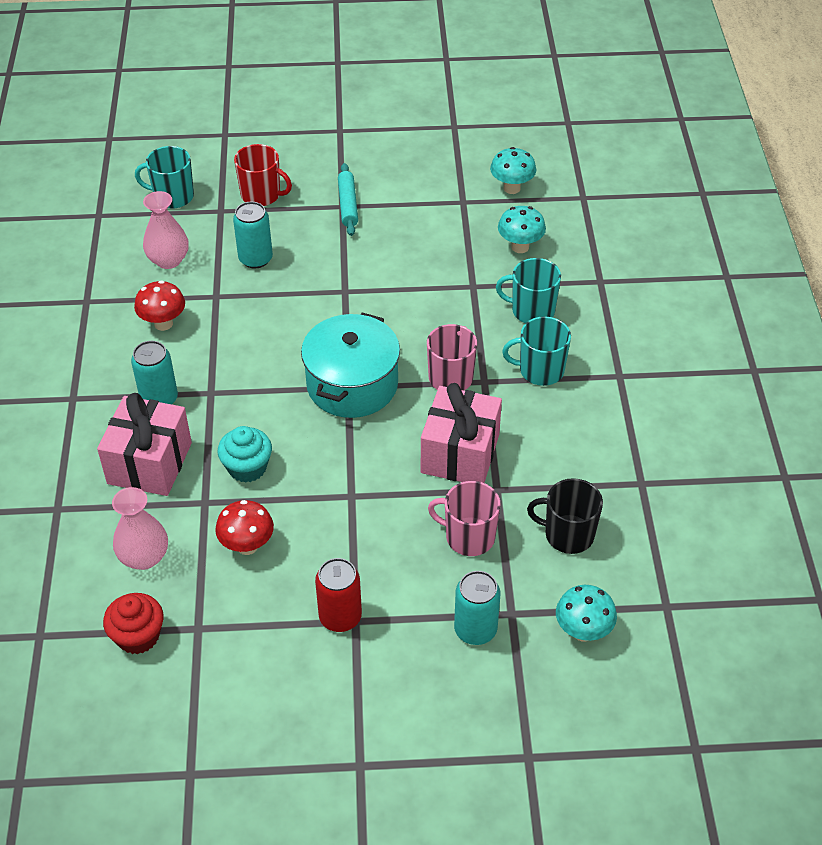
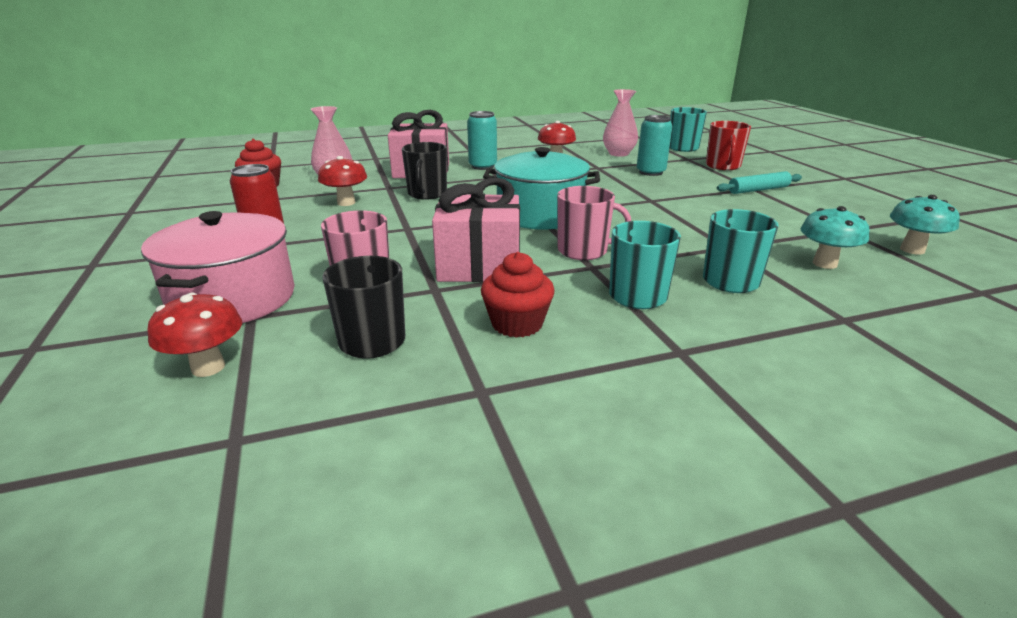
camera: 75 degrees right, 20 degrees down
turquoise cupcake [218,426,272,483] -> black mug [402,142,447,200]
turquoise can [454,571,500,645] -> pink pot [141,211,295,323]
turquoise mushroom [556,585,617,641] -> red mushroom [147,293,242,377]
none -> red cupcake [481,252,555,338]

